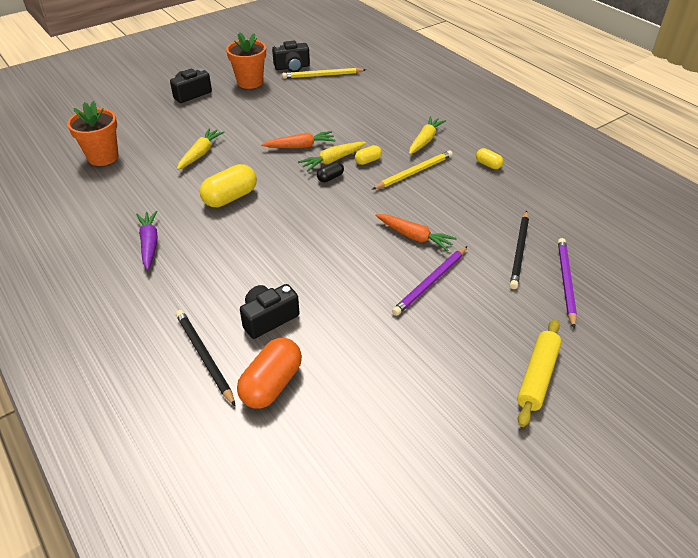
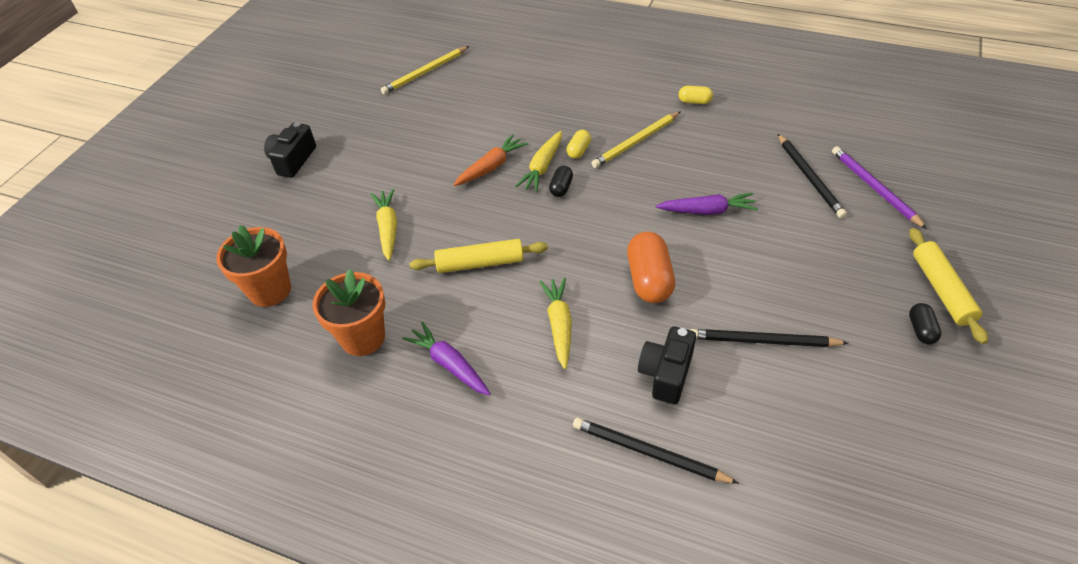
camera: 30 degrees left, 5 degrees up
yellow capsule [199,164,257,207] -> yellow rolling pin [409,239,548,273]
orange flower pot [226,32,266,89] -> orange flower pot moved to [312,269,385,356]
orange capsule [237,338,302,409] -> orange capsule moved to [627,232,675,303]
black camera [272,41,310,72] -> none
yellow pencil [372,150,453,189] -> yellow pencil turned 150 degrees counterclockwise [591,111,681,168]
orange carrot [375,214,457,251] -> purple carrot [656,193,758,215]
purple pencil [392,246,468,316] -> none
yellow carrot [409,116,446,155] -> yellow carrot moved to [539,278,572,369]
none -> black pencil [690,329,848,347]
none -> black capsule [909,303,942,344]

